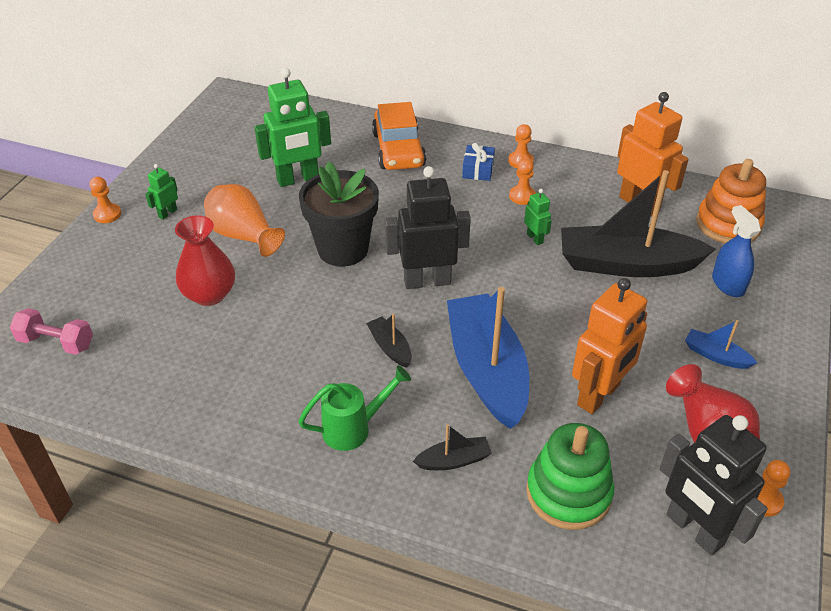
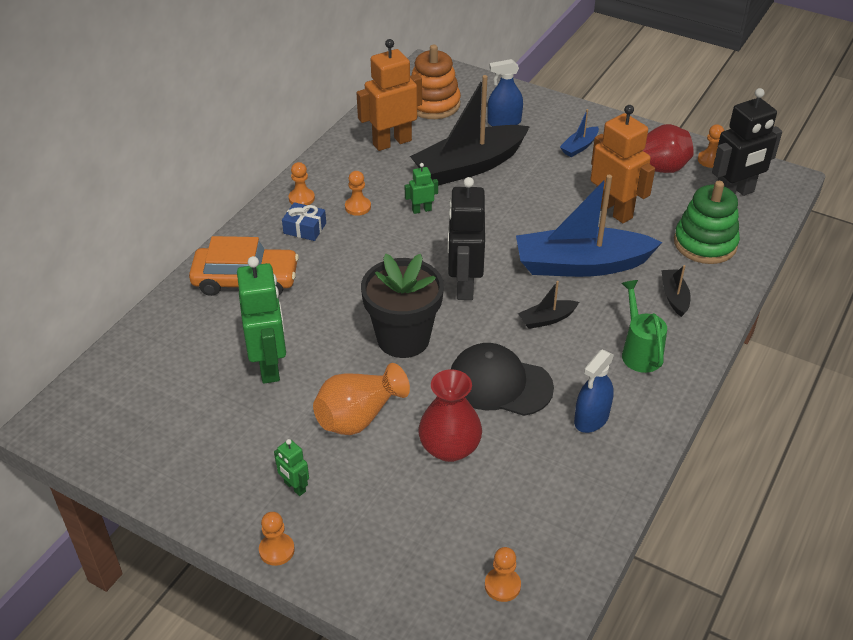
camera: 80 degrees left, 0 degrees up
pink dumbbell [10,308,93,355] -> orange pawn [485,547,521,602]
black boat [561,170,715,277] -> black boat turned 45 degrees clockwise [410,75,530,186]
none -> black cap [451,343,554,416]
none -> blue spray bottle [574,350,614,433]

